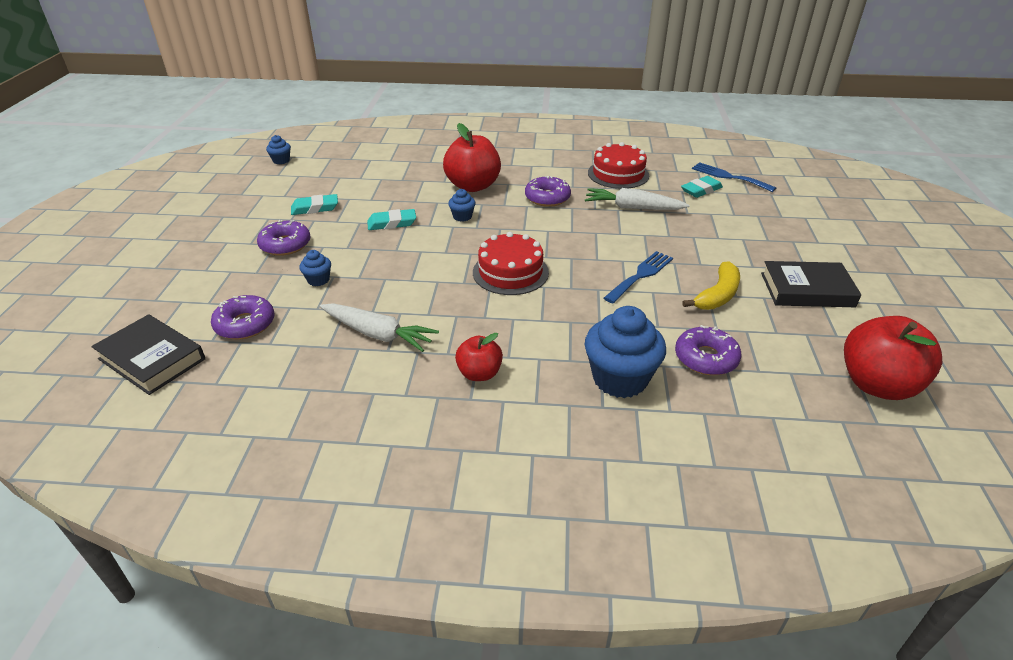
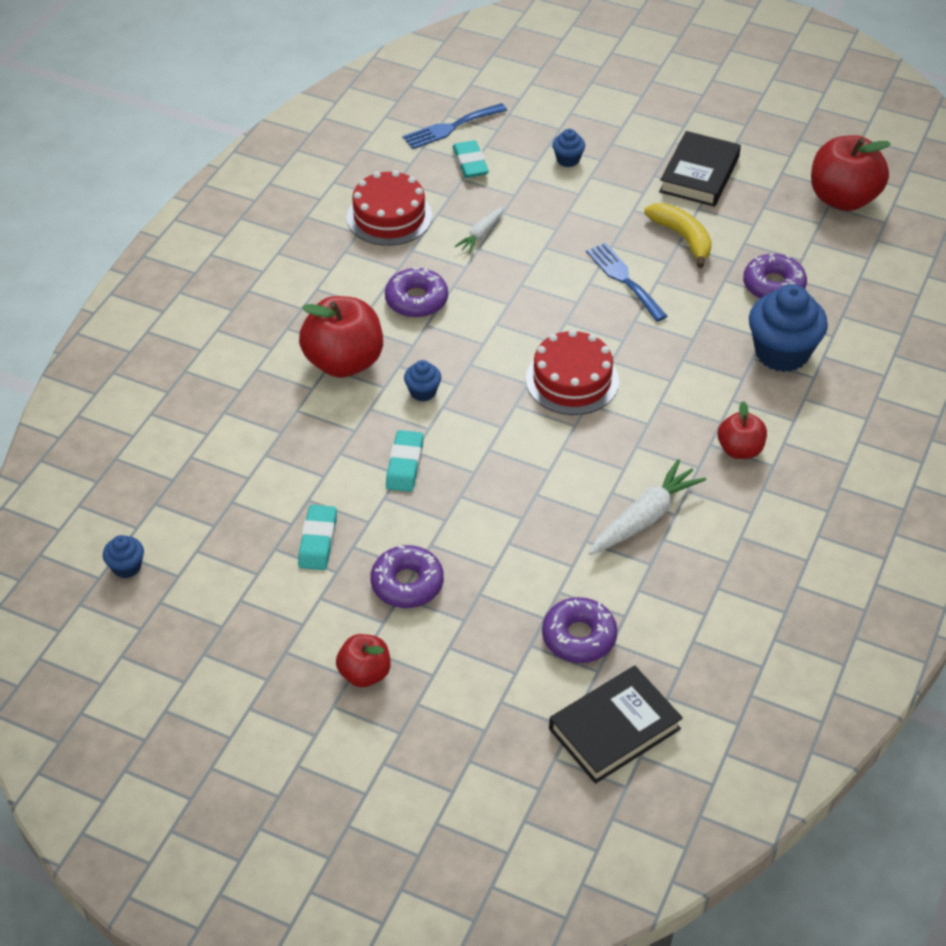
camera: 70 degrees left, 10 degrees up
blue cupcake [299,250,331,286] -> blue cupcake moved to [552,129,585,167]
white carrot [585,188,690,210] -> white carrot [454,206,504,253], size x0.58
none -> red apple [336,634,391,687]

